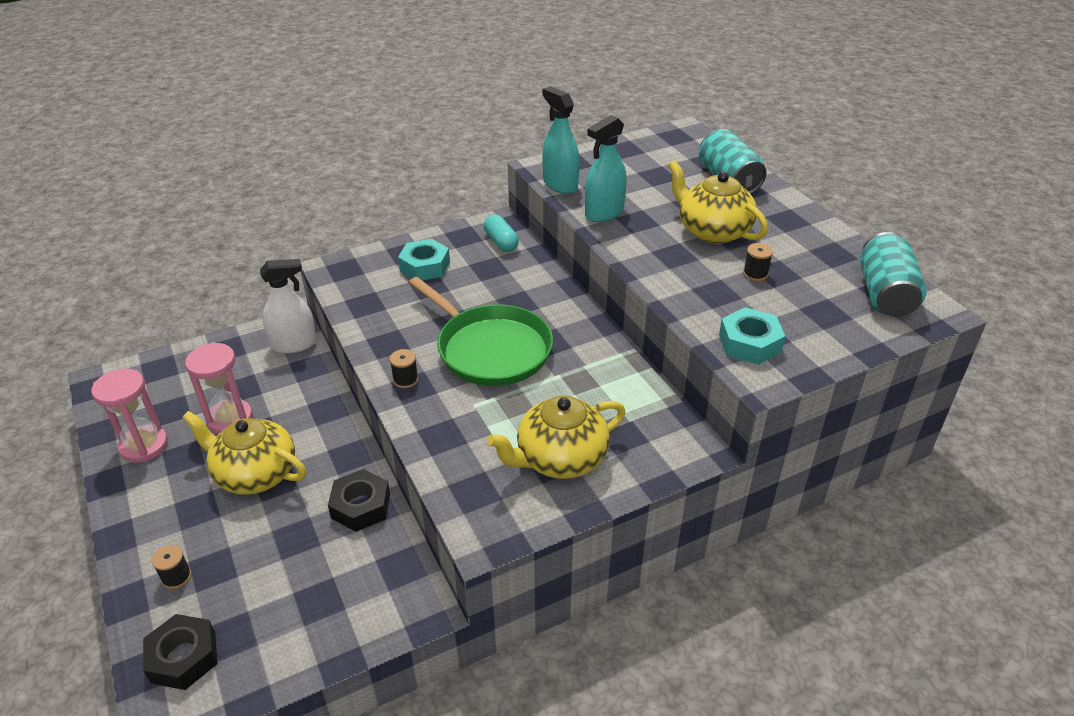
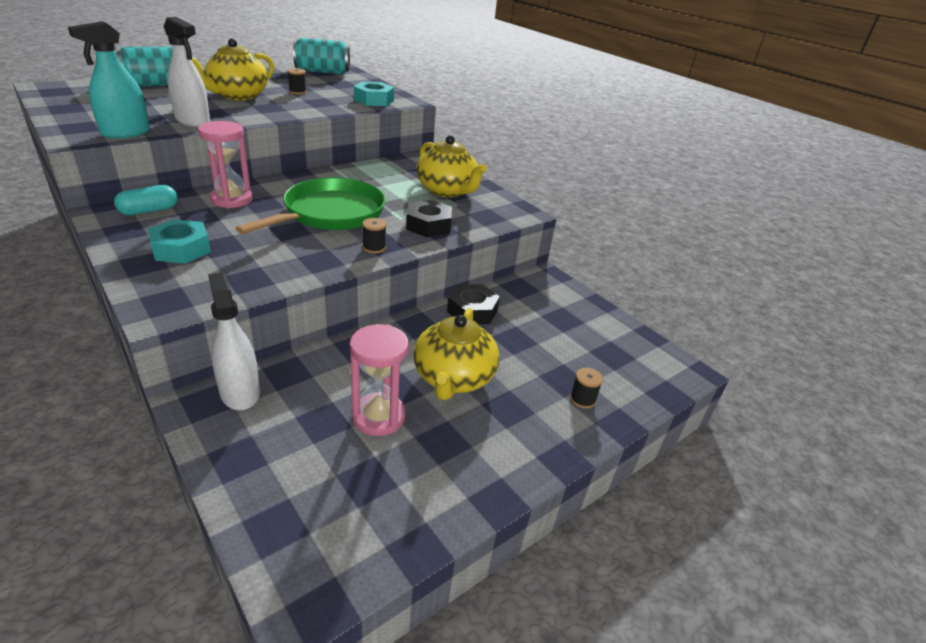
camera: 105 degrees left, 5 degrees down
pink hourglass [91,368,168,463] -> pink hourglass moved to [198,121,252,208]
black nut [143,614,218,690] -> black nut moved to [406,200,452,238]
turquoise spray bottle [585,115,627,222] -> white spray bottle [163,17,210,127]

